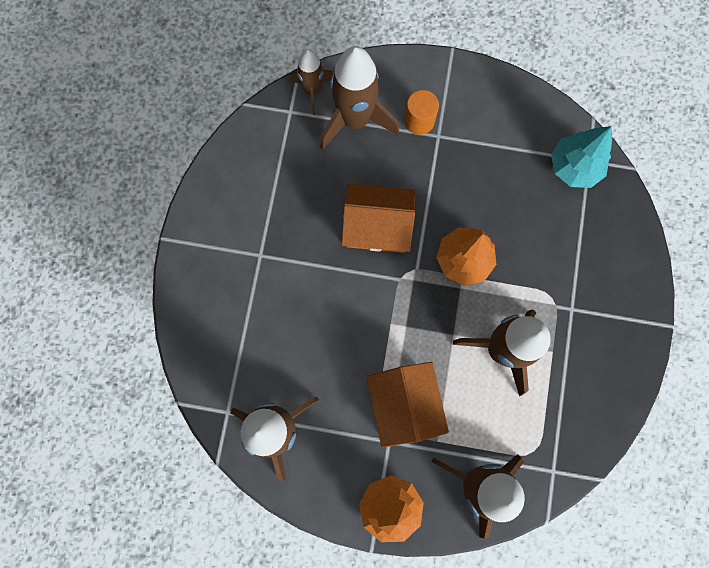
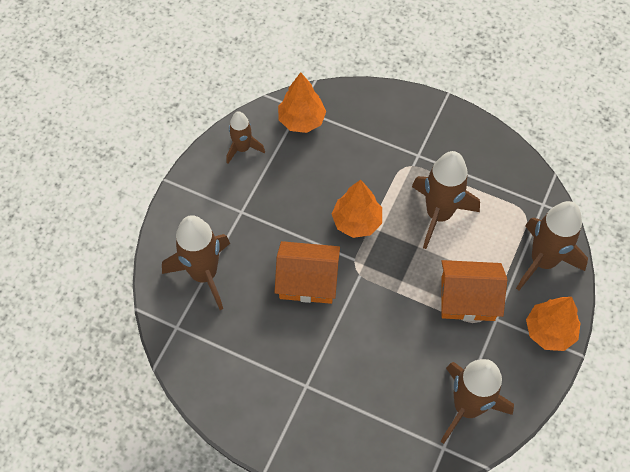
camera: 75 degrees left, 15 degrees down
brown rocket [289,49,333,115] -> brown rocket moved to [227,111,265,164]
orange house [341,184,415,253] -> orange house turned 75 degrees clockwise [275,241,340,304]
orange cylinder [404,90,439,135] -> none
turquoise tree [551,126,612,188] -> orange tree [278,72,326,133]

